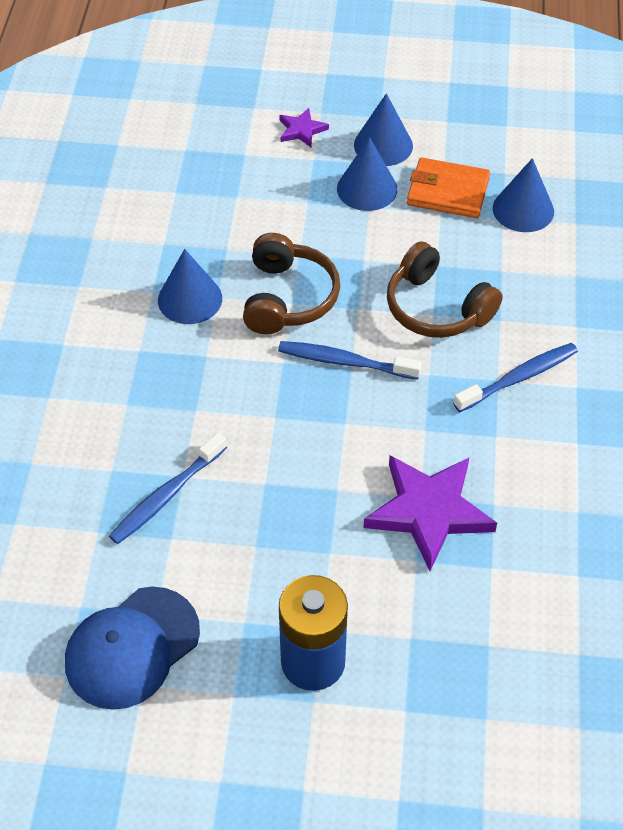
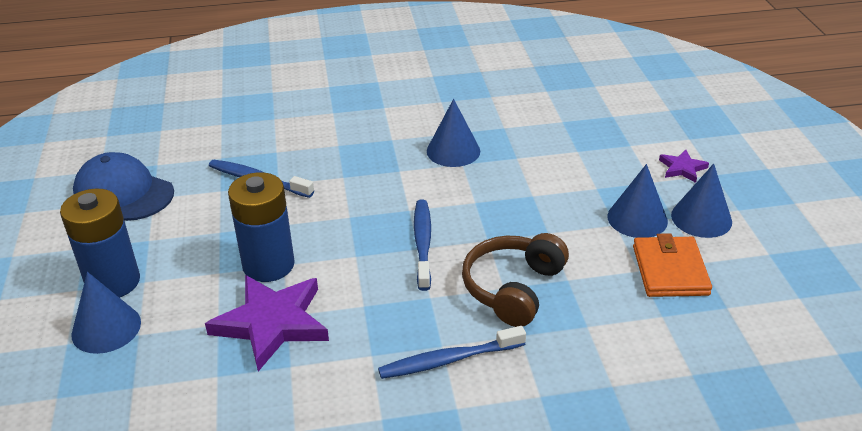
camera: 75 degrees right, 15 degrees down
brown headphones [243,233,340,334] -> none
blue toothbrush [453,343,578,412] -> blue toothbrush turned 120 degrees clockwise [378,326,526,379]
blue cone [493,158,554,232] -> blue cone moved to [71,272,141,354]
none -> blue battery [228,172,295,282]

